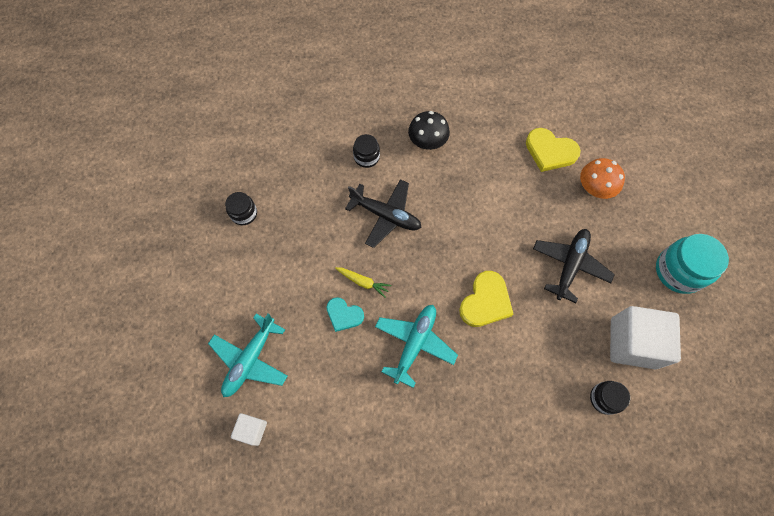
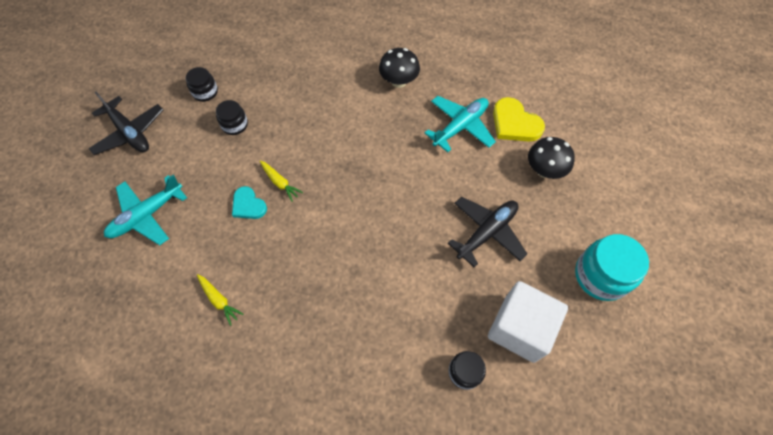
camera: 20 degrees right, 5 degrees down
white cube [231,413,267,446] -> none
black plane [345,179,422,248] -> black plane moved to [89,92,163,155]
black jar [353,134,380,168] -> black jar moved to [216,100,248,135]
turquoise plane [375,305,458,388] -> turquoise plane moved to [425,96,496,152]
yellow heart [459,271,514,327] -> none
orange mushroom [580,158,625,199] -> black mushroom [528,137,575,179]
none -> yellow carrot [197,274,243,326]

